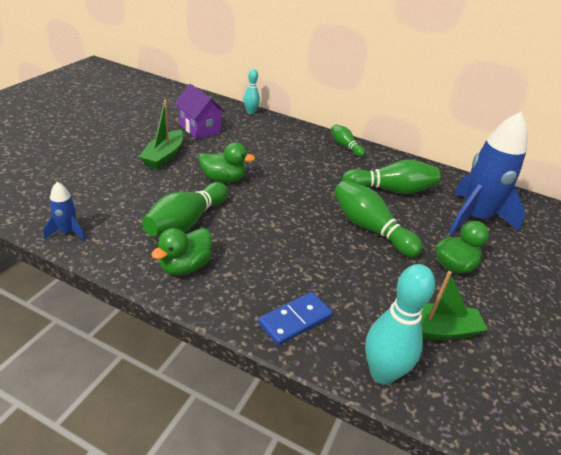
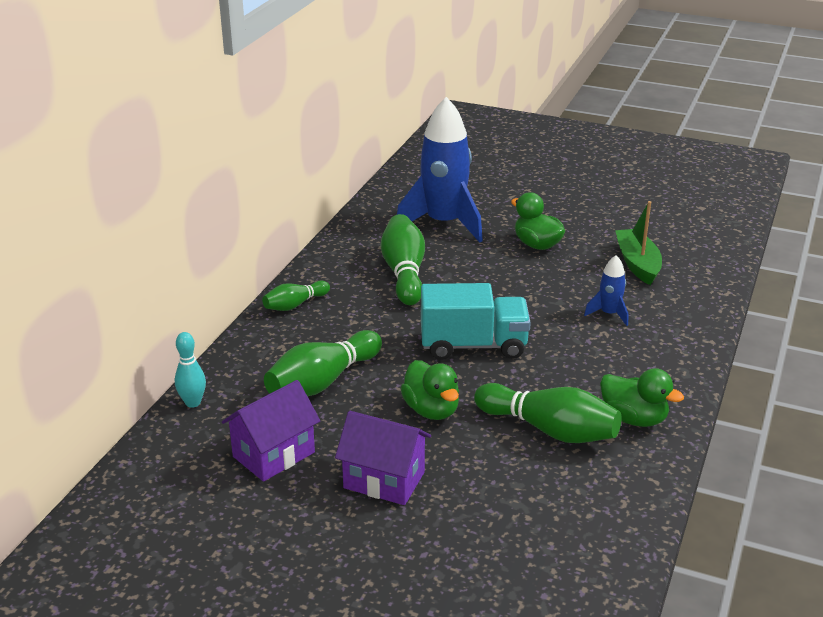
camera: 90 degrees left, 5 degrees down
blue rocket [43,182,86,242] -> blue rocket moved to [584,255,628,326]
green boat [139,100,183,169] -> purple house [335,411,431,505]
green duck [199,142,255,183] -> green duck turned 150 degrees clockwise [400,360,459,420]
blue domino [258,292,333,346] -> none
green bowling pin [334,180,423,257] -> green bowling pin moved to [264,330,382,396]
turquoise bowling pin [365,264,435,385] -> none
none -> turquoise truck [421,283,531,360]

